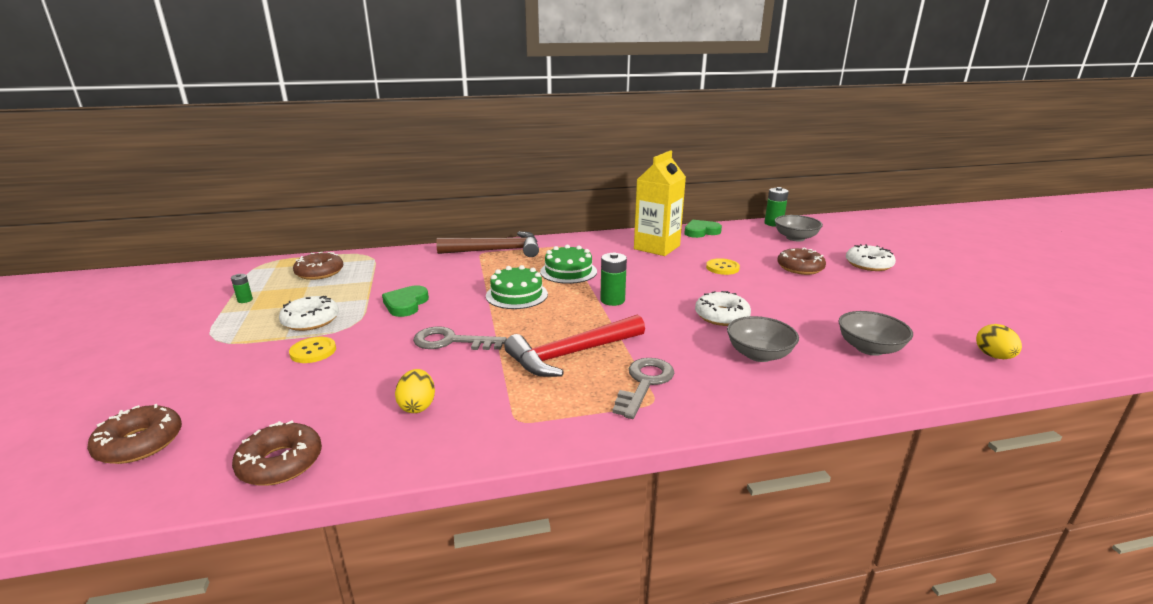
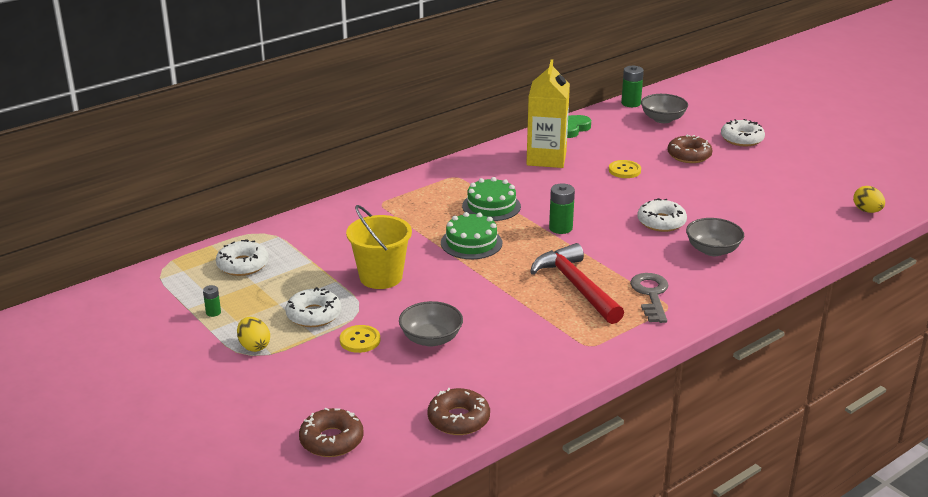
camera: 25 degrees left, 5 degrees up
brown donut [293,252,344,280] -> white donut [216,239,269,276]
green heart [382,285,429,317] -> yellow bucket [346,205,412,289]
yellow egg [395,369,435,413] -> yellow egg moved to [237,317,270,352]
grey key [413,326,507,350] -> none
brown hammer [436,231,539,257] -> none
red hammer [504,314,645,377] -> red hammer turned 120 degrees clockwise [530,243,624,324]
grey bowl [838,311,913,356] -> grey bowl moved to [399,301,463,347]

